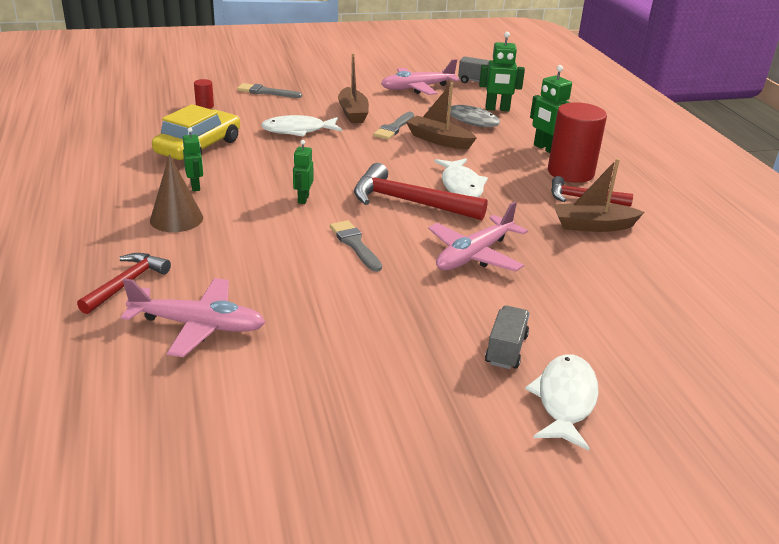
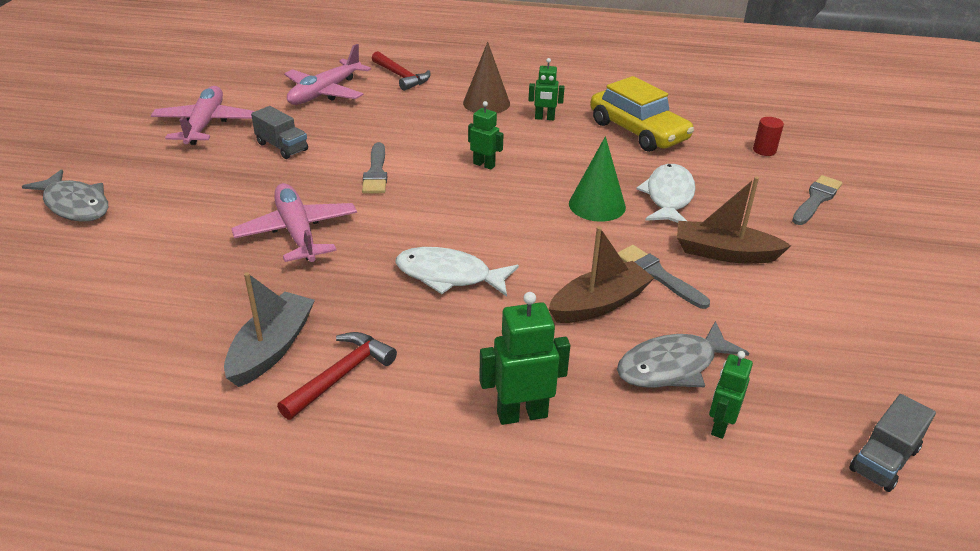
camera: 115 degrees right, 5 degrees up
grey brush [330,220,382,272] -> grey brush turned 90 degrees clockwise [362,142,387,194]
red hammer [354,163,488,220] -> none
pink plane [381,59,460,95] -> pink plane moved to [151,86,255,145]
green robot [479,32,525,111] -> green robot [709,351,753,439], size x0.64
grey truck [485,306,529,369] -> grey truck moved to [251,106,308,159]
white fish [525,354,599,451] -> grey fish [22,169,108,222]
red cylinder [548,102,607,183] -> none
brown boat [553,158,644,232] -> grey boat [224,272,315,387]
none -> green cone [569,136,626,222]

